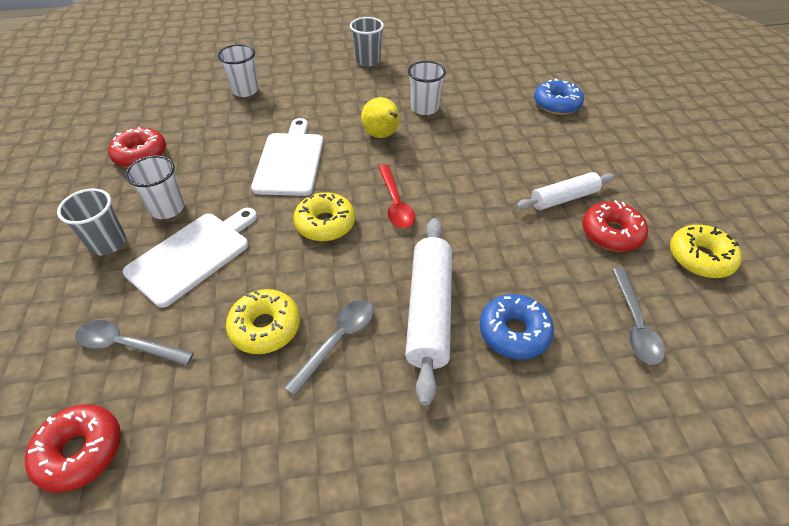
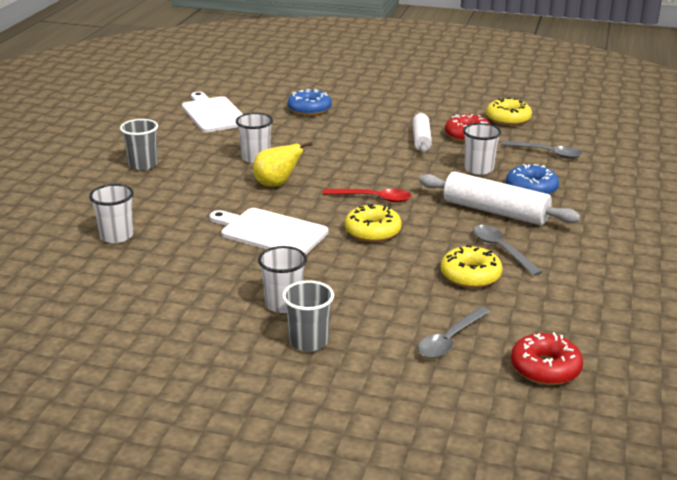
camera: 65 degrees left, 20 degrees down
red donut [108,127,166,167] -> none
white cutting board [123,208,257,308] -> white cutting board moved to [182,92,243,132]
none -> white cup [463,123,501,175]

